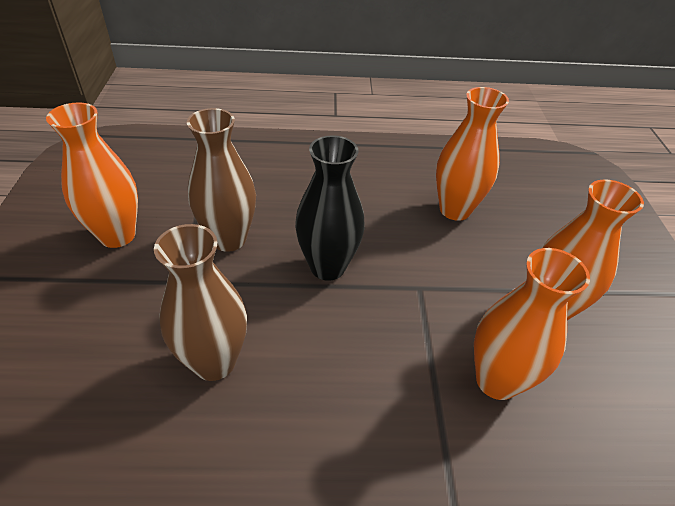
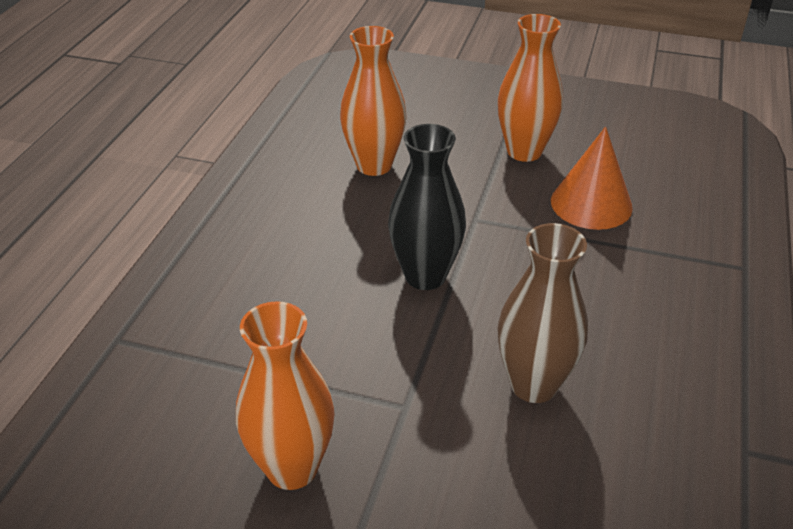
camera: 70 degrees left, 5 degrees down
brown vase [187,108,256,252] -> none
orange vase [474,248,590,400] -> orange cone [551,126,633,230]

